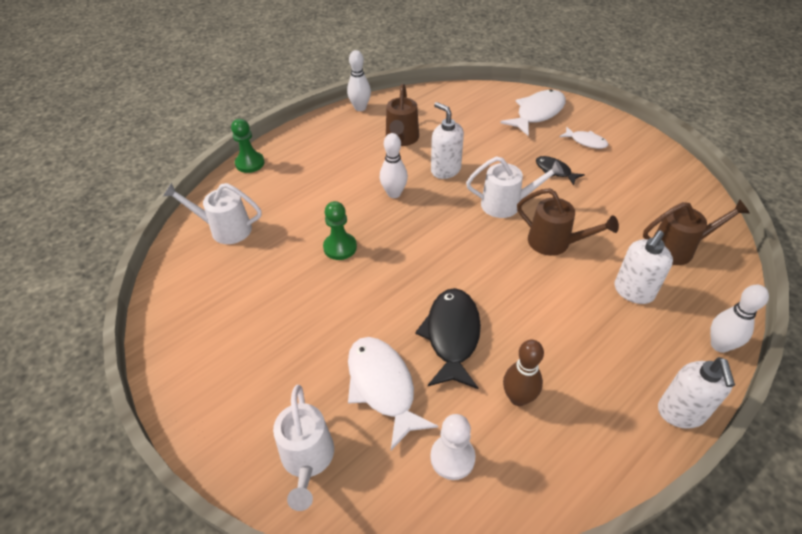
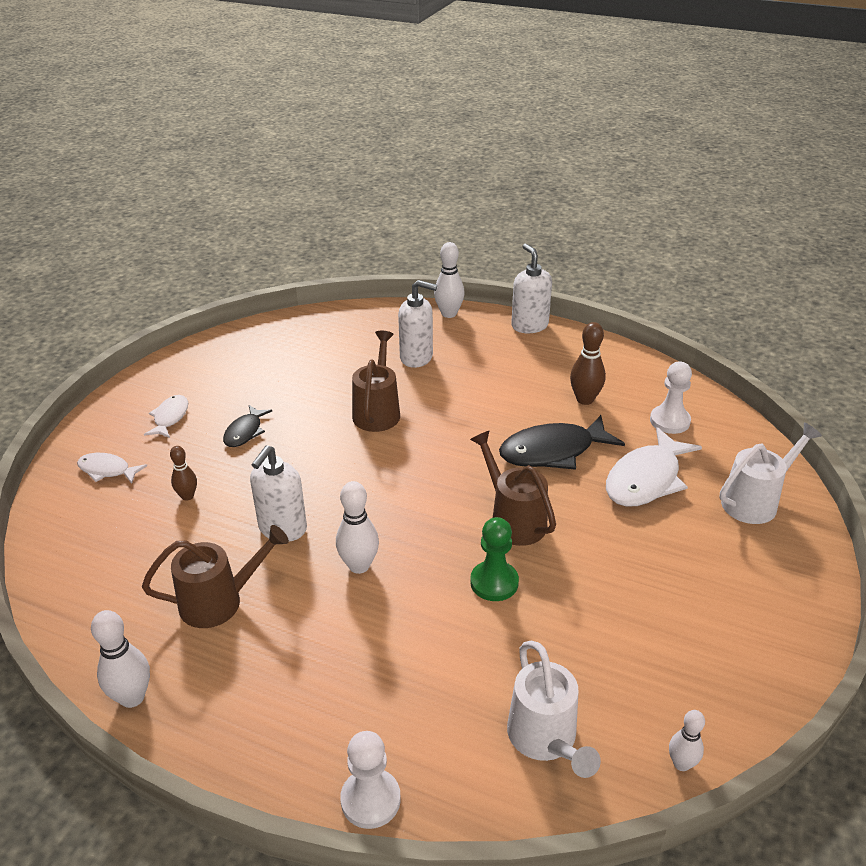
camera: 115 degrees left, 10 degrees down
green pawn [231,119,265,173] -> white pawn [340,731,401,829]
white watering can [466,156,564,218] -> none
white fish [500,89,566,136] -> white fish [77,453,147,484], size x0.55
brown watering can [643,199,750,265] -> brown watering can moved to [470,431,556,546]
white soap dispenser [658,357,735,429] -> white soap dispenser turned 90 degrees counterclockwise [511,244,552,333]
none -> brown bowling pin [170,446,197,501]
none -> white bowling pin [669,710,705,771]

